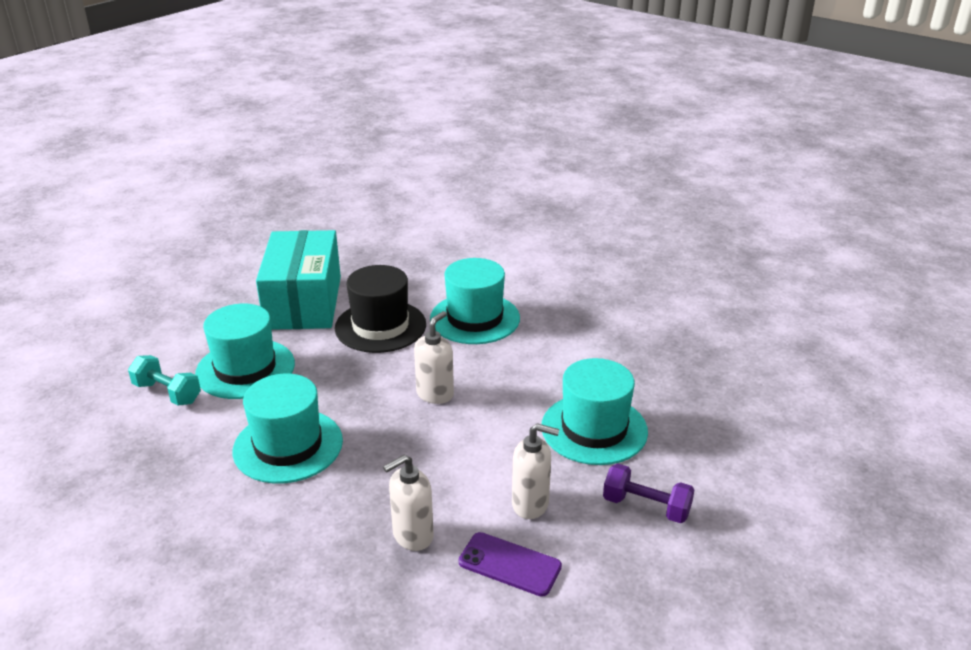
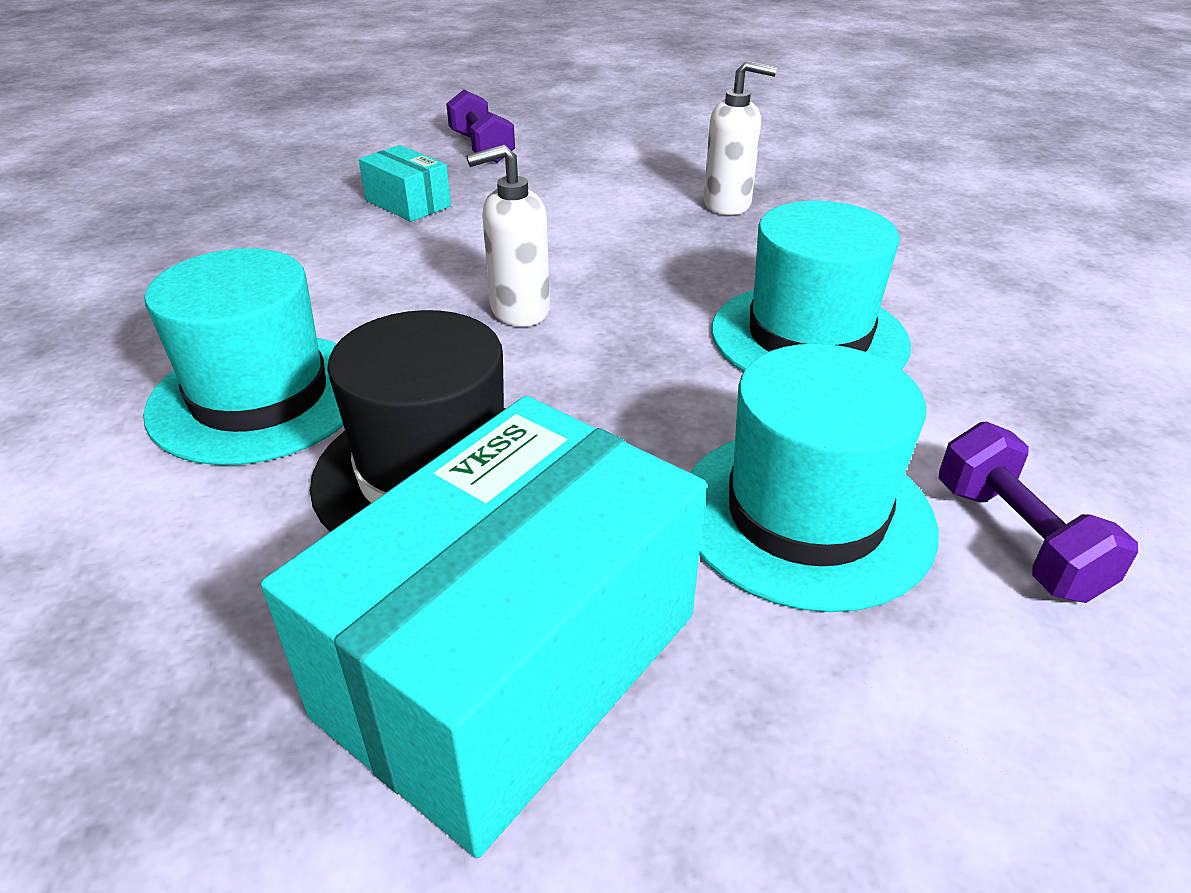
camera: 140 degrees left, 5 degrees up
turquoise dumbbell [128,355,201,405] -> purple dumbbell [939,422,1138,603]
purple phone [459,532,562,597] -> none
white soap dispenser [512,423,559,519] -> none
turquoise hat [542,358,648,465] -> turquoise box [359,145,451,222]

